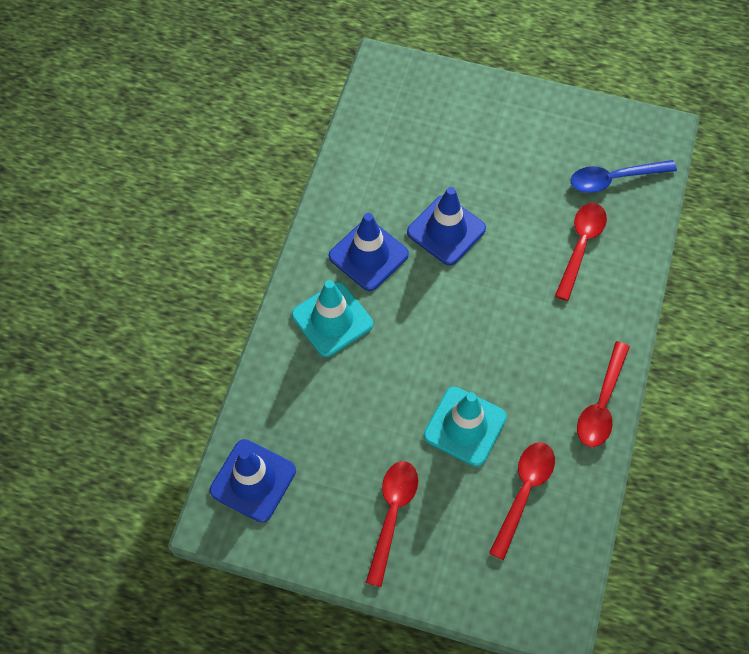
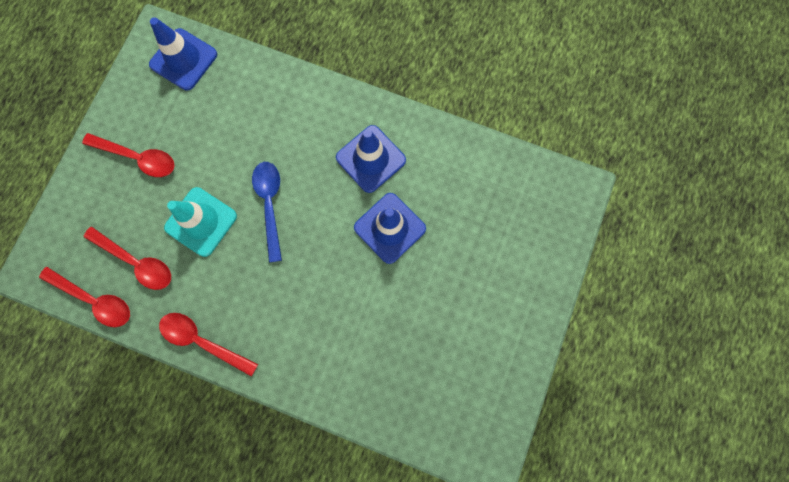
camera: 95 degrees right, 15 degrees up
turquoise traffic cone [292,280,373,357] -> none
red spoon [555,203,607,301] -> red spoon moved to [39,267,130,327]
blue spoon [570,160,677,193] -> blue spoon moved to [252,162,282,262]

